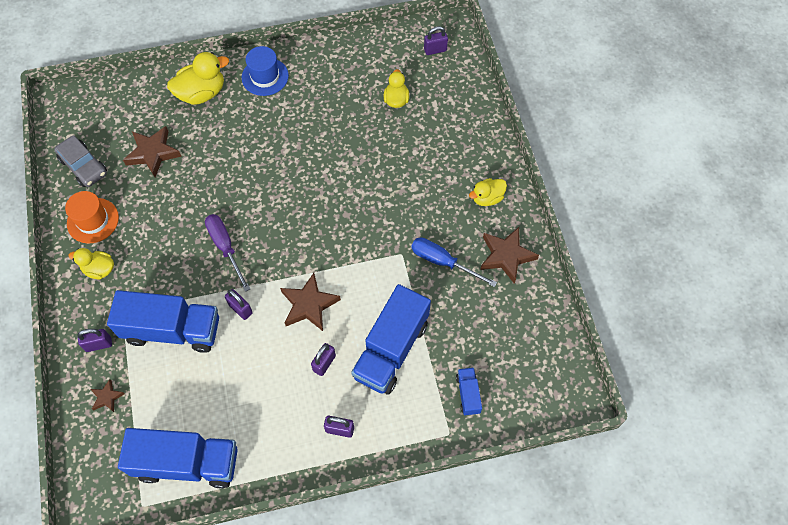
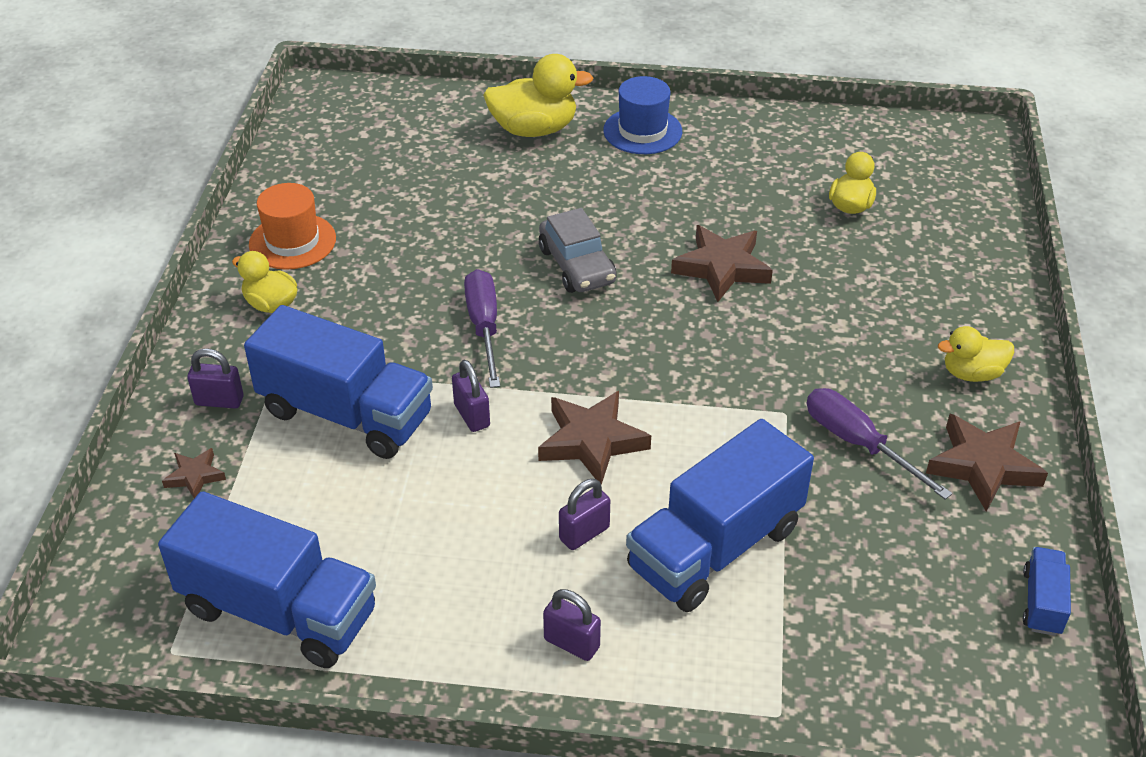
camera: 20 degrees right, 20 degrees down
grey car [54,135,107,187] -> grey car moved to [539,208,617,293]
brown star [123,126,182,177] -> brown star moved to [671,225,773,302]
blue screwdriver [411,237,497,287] -> purple screwdriver [807,388,952,500]
purple padlock [424,26,448,55] -> none
blue truck [456,367,482,415] -> blue truck moved to [1023,547,1071,636]

